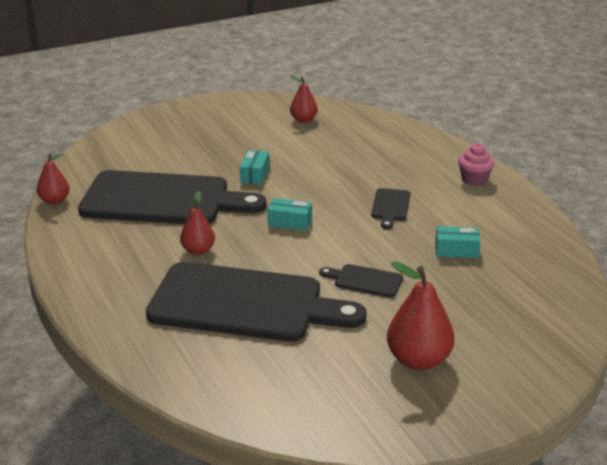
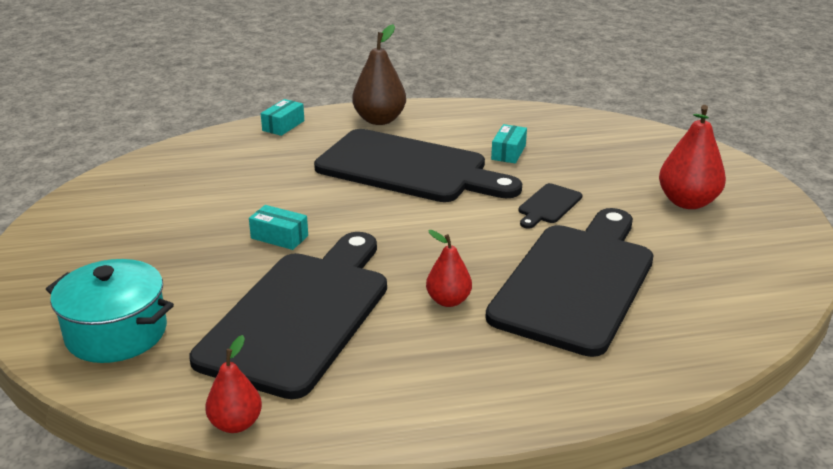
camera: 75 degrees left, 0 degrees up
turquoise box [267,198,312,231] -> turquoise box moved to [261,99,304,136]
red pear [290,76,318,123] -> none
black cutting board [371,188,410,229] -> black cutting board [314,129,522,202], size x2.47
pink cupcake [458,143,494,186] -> brown pear [352,24,406,125]
none -> turquoise pot [46,259,174,363]

